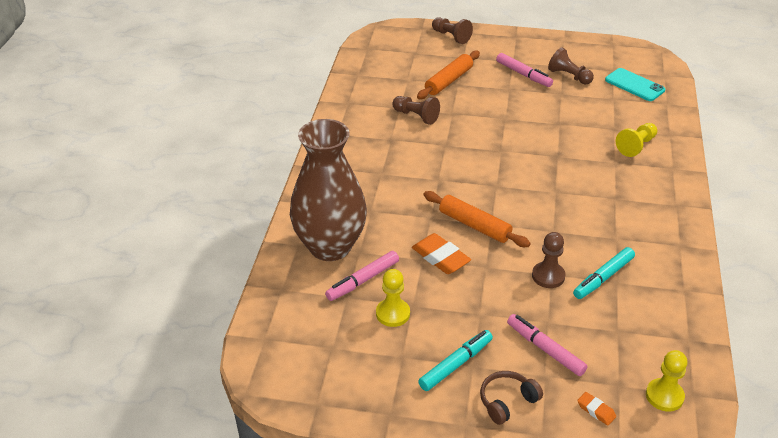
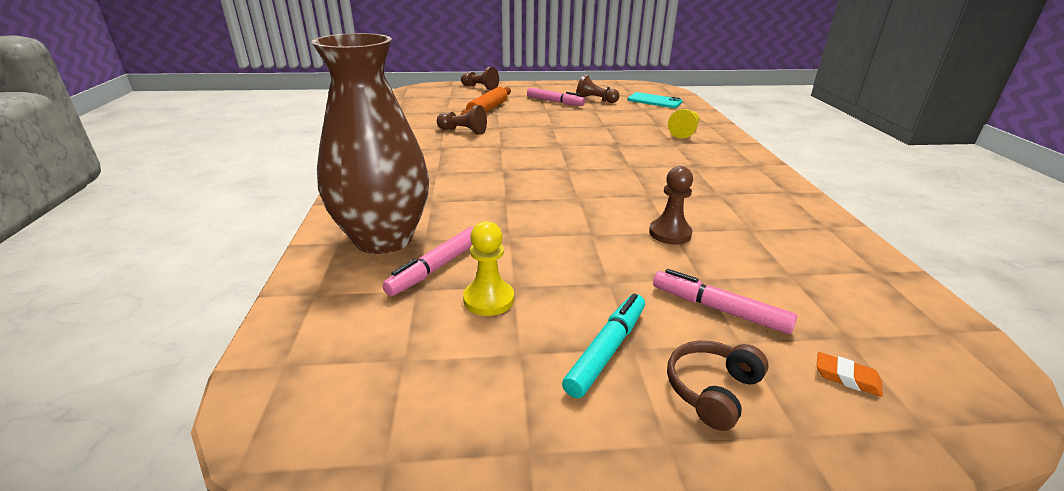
camera: 15 degrees left, 10 degrees down
orange eraser [412,233,471,274] -> none
orange rolling pin [424,191,530,247] -> none
turquoise marker [573,247,635,299] -> none
yellow pawn [646,350,688,412] -> none

